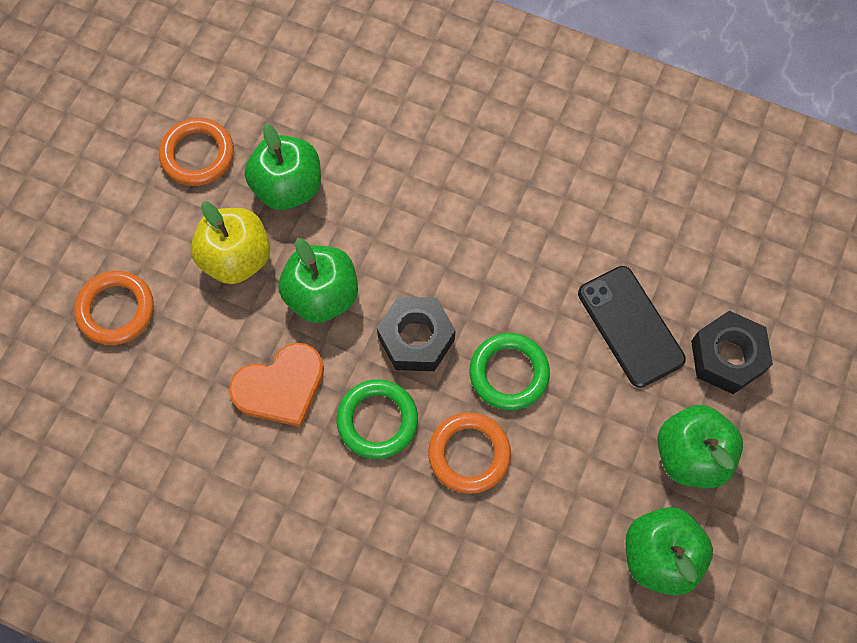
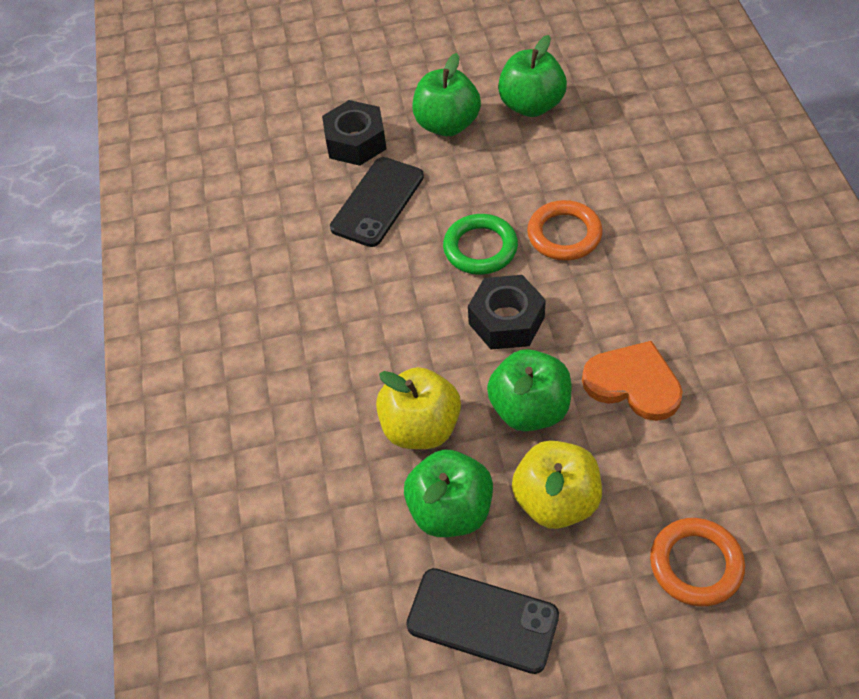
camera: 120 degrees left, 15 degrees down
orange ring [159,118,234,186] -> black phone [406,568,559,674]
green ring [337,379,418,459] -> none
none -> yellow apple [376,367,461,449]

